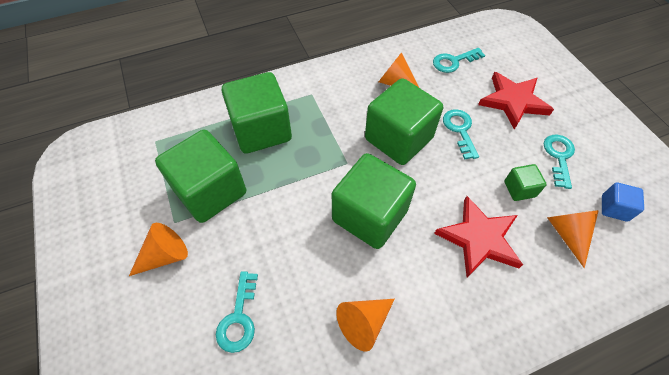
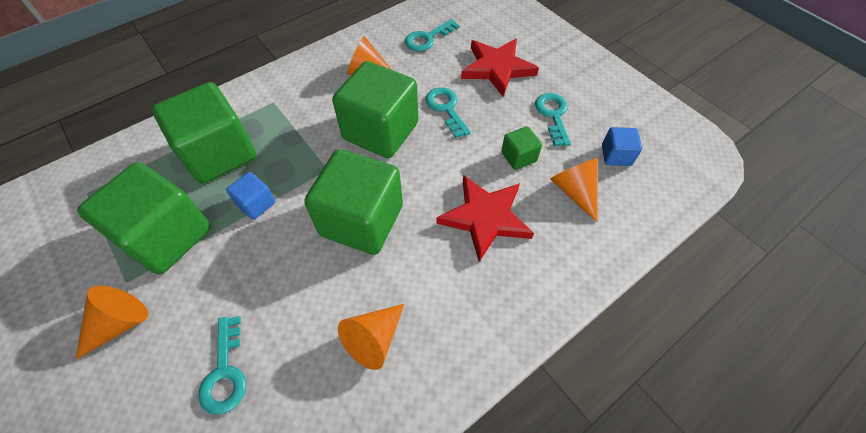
camera: 15 degrees left, 0 degrees up
none -> blue cube [226,172,276,220]

